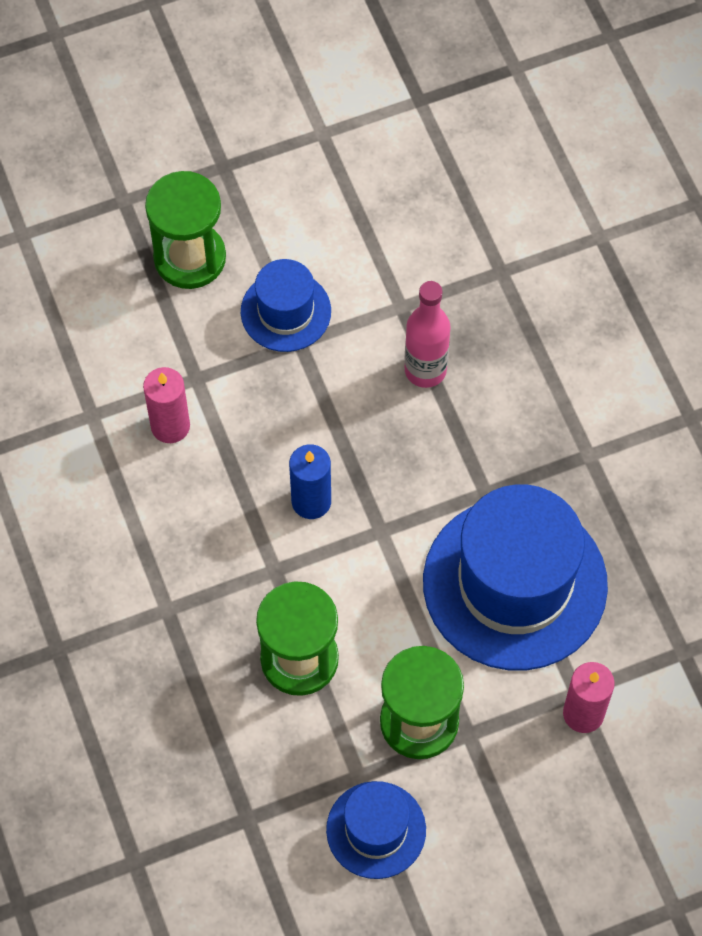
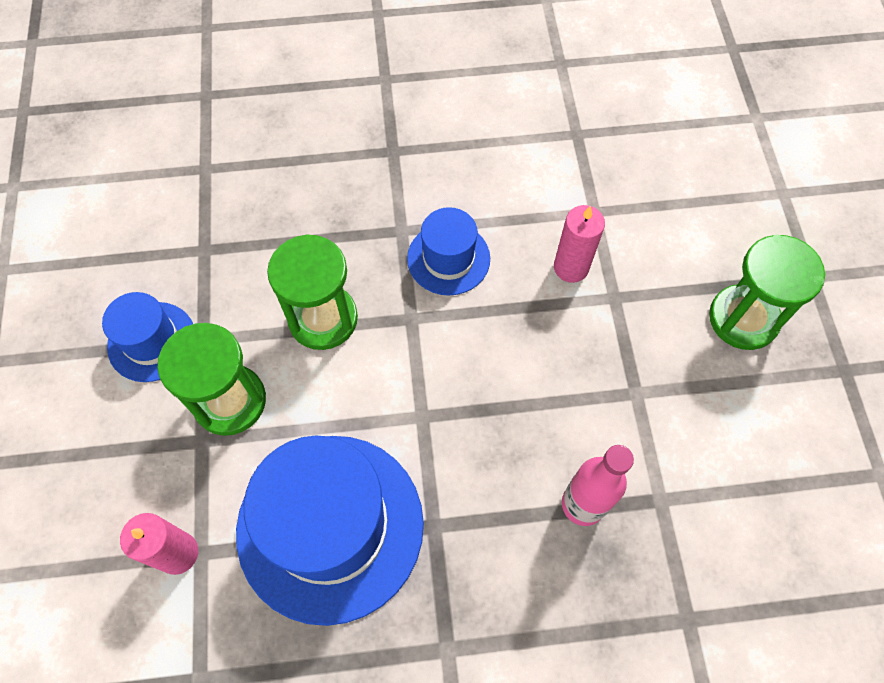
camera: 105 degrees right, 0 degrees up
blue hat [241,259,331,352] -> blue hat moved to [407,207,490,296]
blue candle [289,444,331,519] -> none

